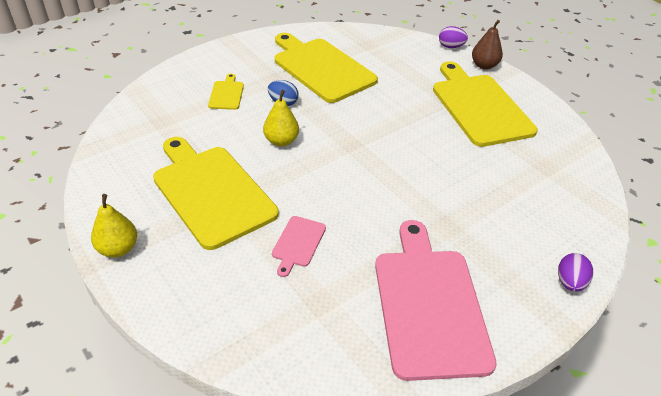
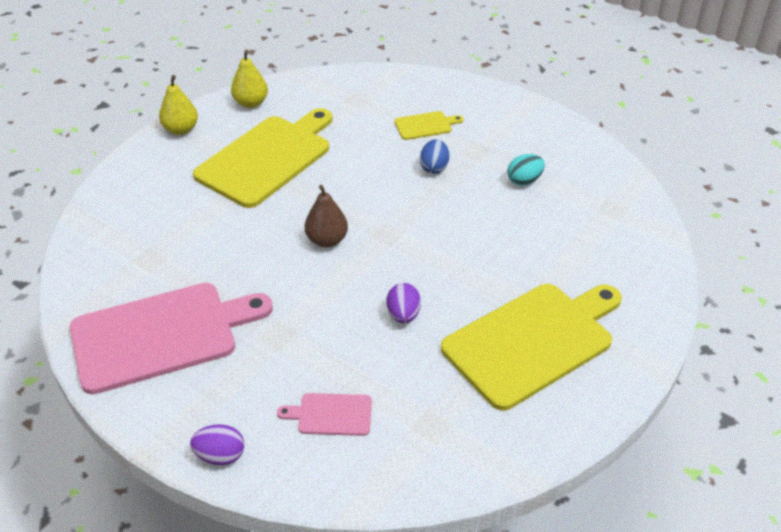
camera: 75 degrees right, 0 degrees up
yellow pear [263,90,299,147] -> yellow pear moved to [231,49,268,108]
pink cutting board [272,216,326,277] -> pink cutting board moved to [277,393,372,436]
yellow cutting board [275,33,378,103] -> turquoise egg [507,154,545,186]
purple egg [439,26,468,48] -> purple egg moved to [386,283,421,323]
brown pear [472,20,503,70] -> brown pear moved to [305,185,348,247]

